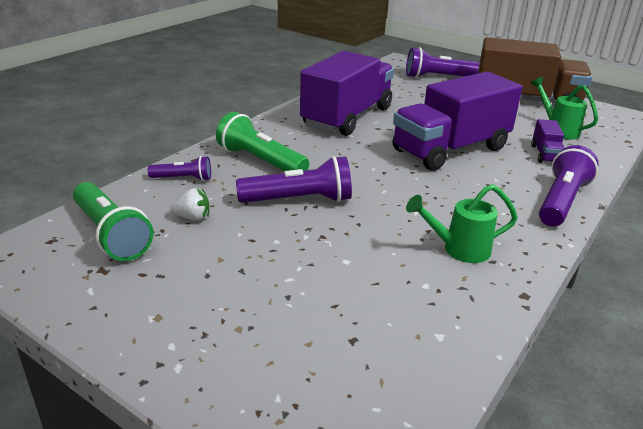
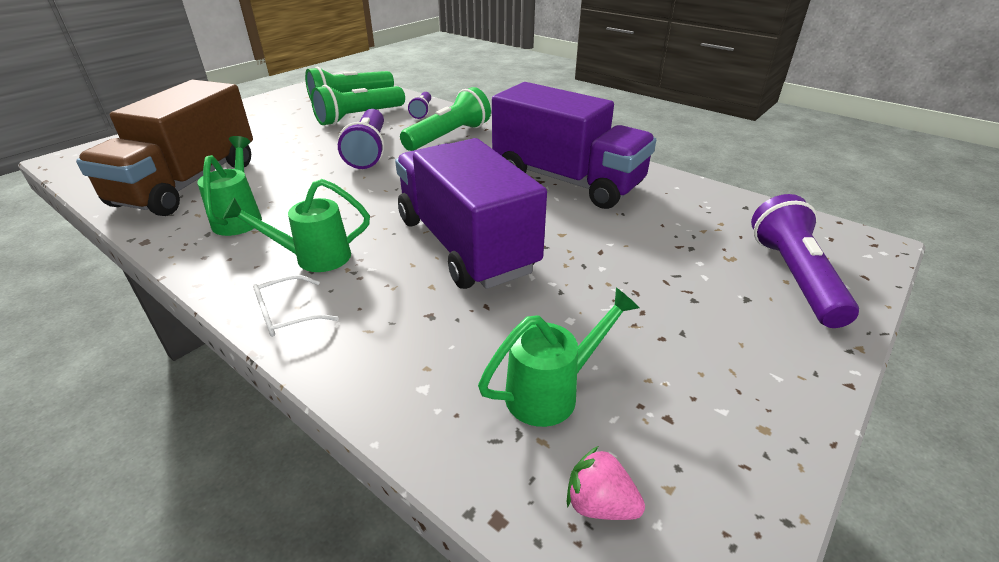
camera: 95 degrees right, 5 degrees up
white strawberry [171,188,209,221] -> green flashlight [311,85,405,126]
brown truck [478,37,592,103] -> brown truck moved to [76,80,253,216]
purple truck [531,119,565,163] -> none
purple flashlight [539,145,599,227] -> white glasses [253,275,338,337]
none -> green watering can [223,179,370,272]
none -> pink strawberry [567,446,645,520]

